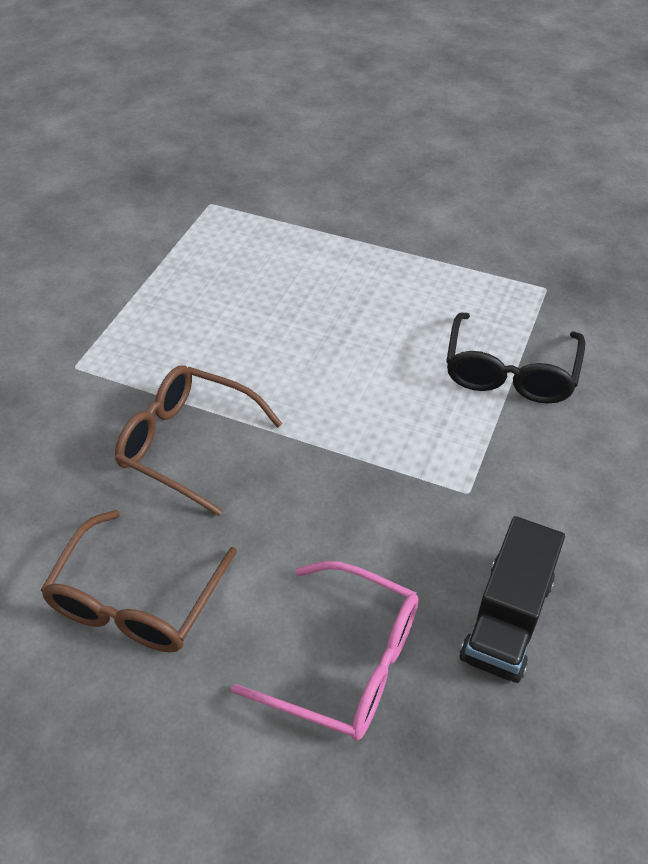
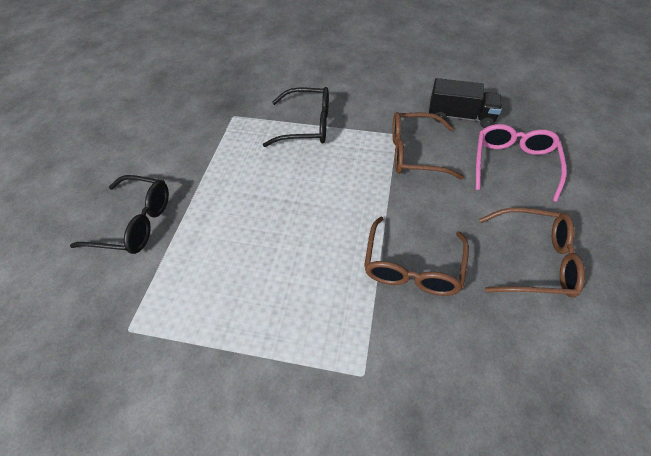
camera: 100 degrees left, 5 degrees up
none -> black glasses [70,175,169,254]
none -> brown glasses [392,112,464,180]

